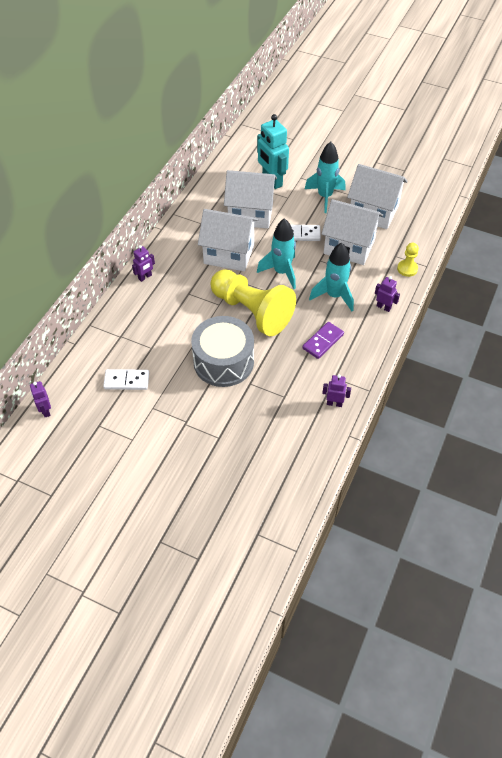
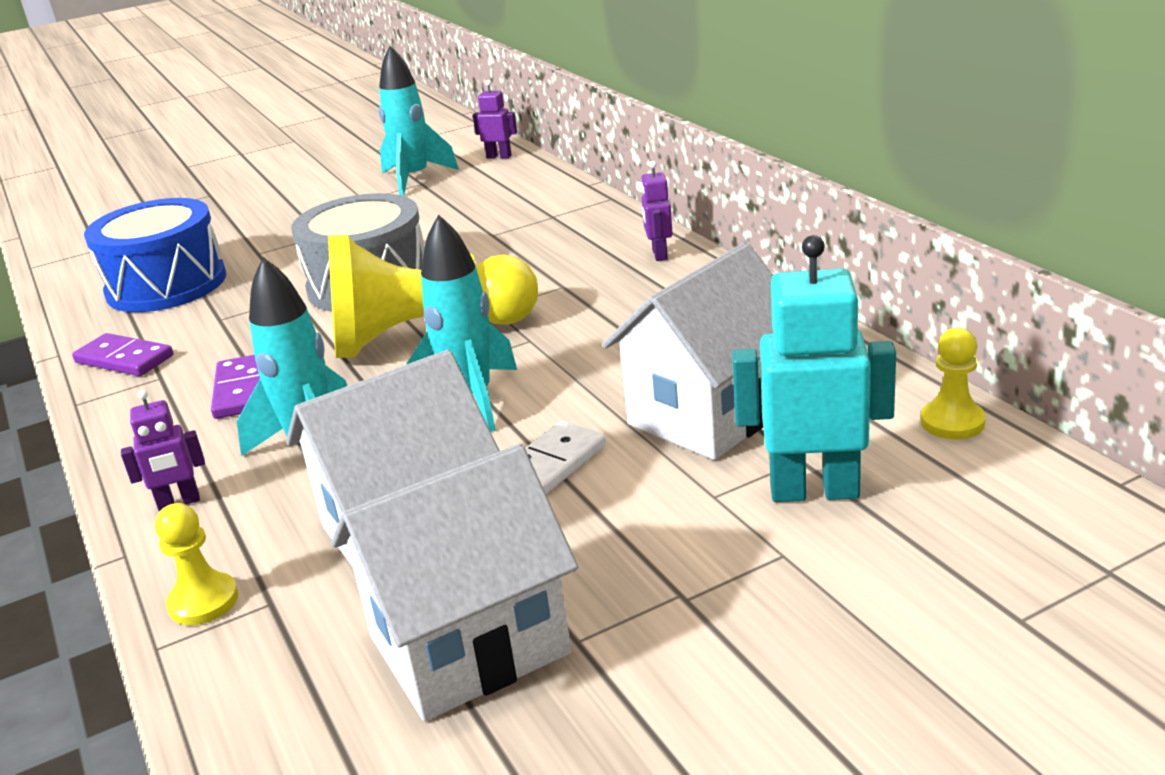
camera: 130 degrees right, 25 degrees down
white domino [103,369,149,390] -> none
white house [198,209,258,271] -> none
turquoise rocket [305,142,345,213] -> turquoise rocket moved to [379,46,459,196]
purple robot [322,374,351,407] -> purple domino [72,333,173,376]
none -> blue drum [84,198,226,312]
none -> yellow pawn [921,327,986,439]

